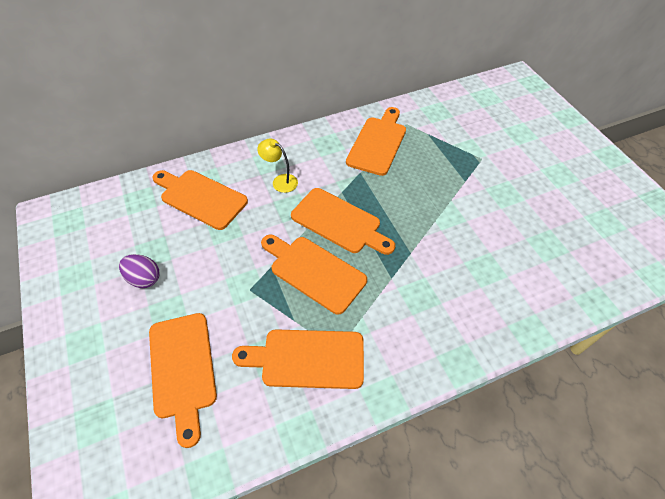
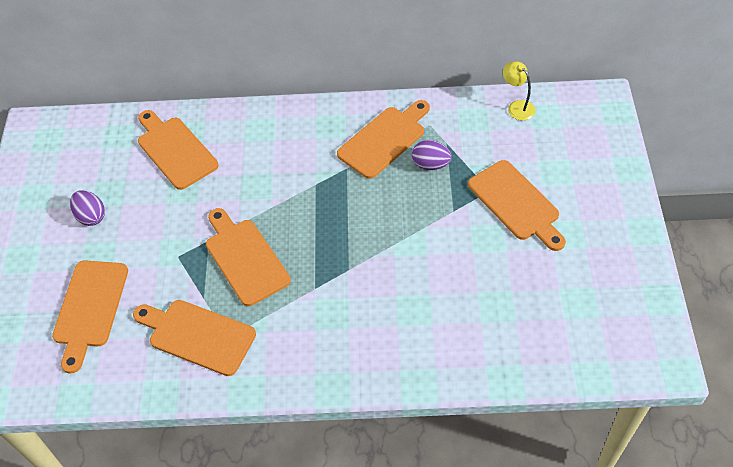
camera: 25 degrees right, 0 degrees up
yellow lamp [257,139,298,193] -> yellow lamp moved to [503,61,535,120]
orange cutting board [291,188,395,255] -> orange cutting board moved to [468,160,566,251]
none -> purple egg [412,140,452,170]

